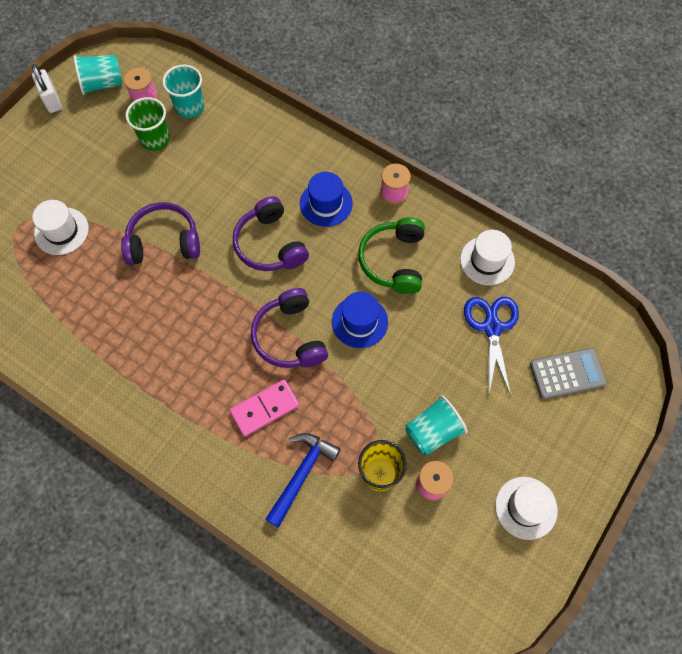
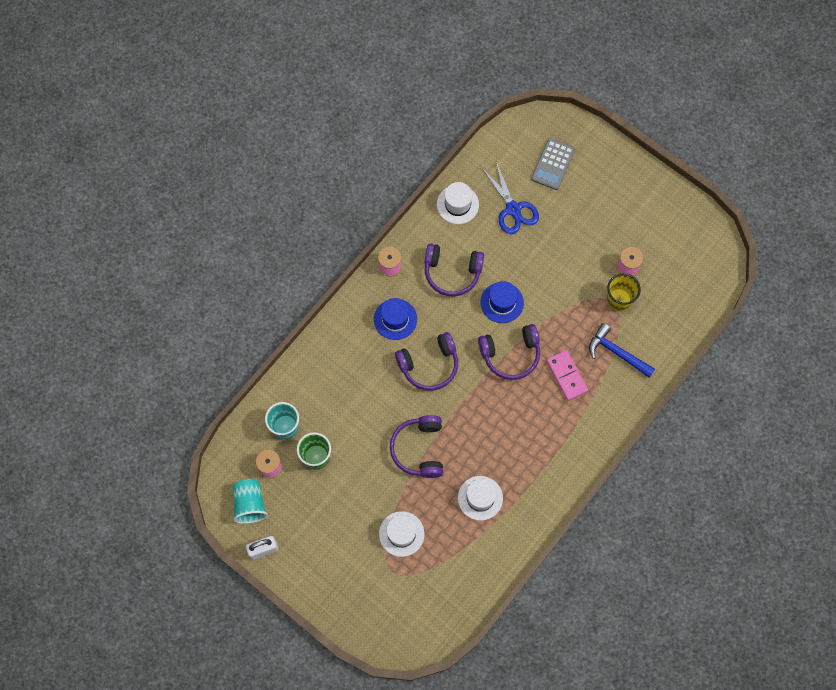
camera: 85 degrees left, 5 degrees up
green headphones [358,217,425,294] -> purple headphones [425,244,484,296]
turquoise cup [405,395,468,455] -> none
blue scissors [464,297,519,396] -> blue scissors turned 120 degrees counterclockwise [482,162,539,234]
white hat [495,477,558,540] -> white hat moved to [458,476,503,521]
grey calculator [530,348,607,399] -> grey calculator turned 150 degrees counterclockwise [531,138,575,190]

